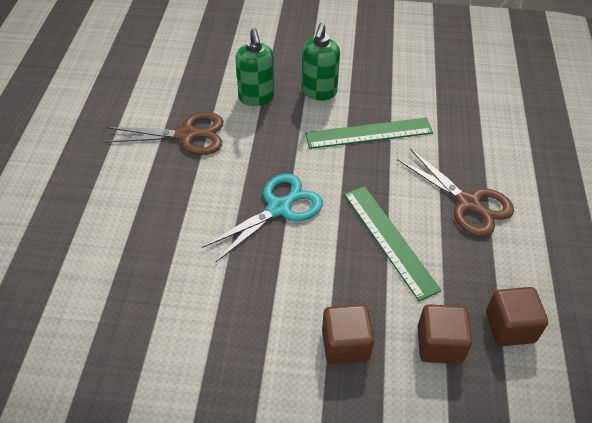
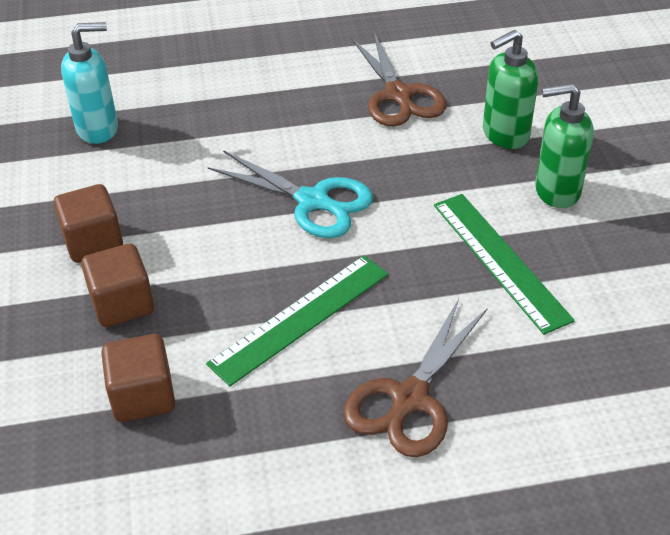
camera: 75 degrees right, 5 degrees down
brown cube [486,287,548,346] -> brown cube moved to [54,184,123,263]
none -> turquoise soap dispenser [61,22,118,144]

